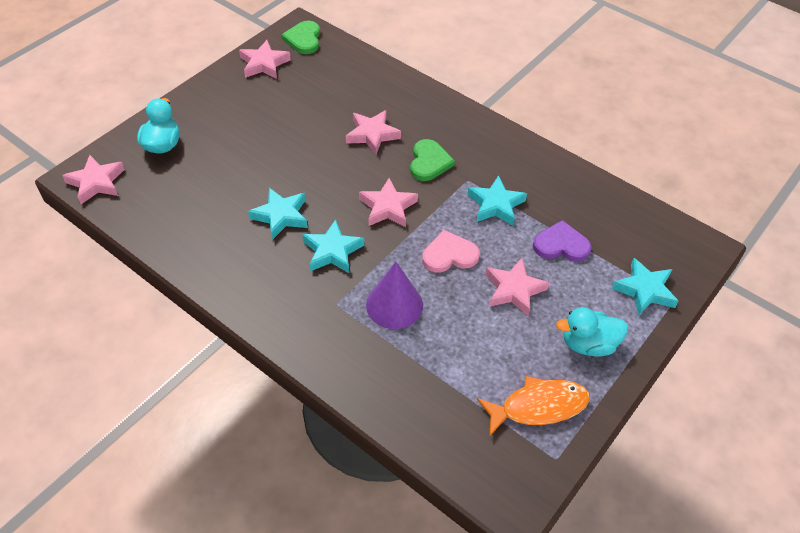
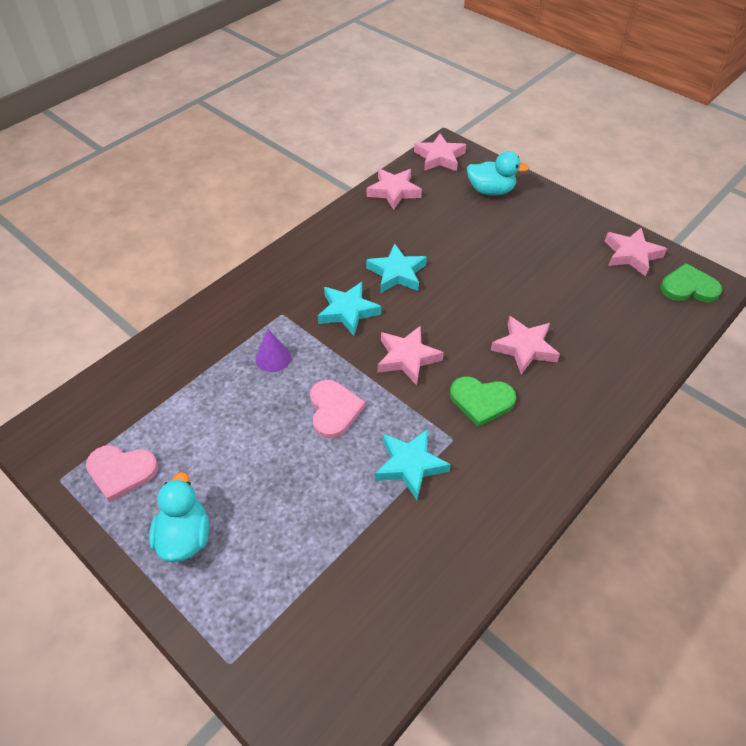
camera: 95 degrees right, 0 degrees up
purple cone [366,262,423,329] -> purple cone [255,329,291,372], size x0.61
orange fish [477,376,590,435] -> pink heart [86,445,158,502]
pink star [485,258,549,316] -> pink star moved to [367,168,422,210]
purple heart [533,220,591,262] -> none
turquoise star [612,258,678,316] -> none

